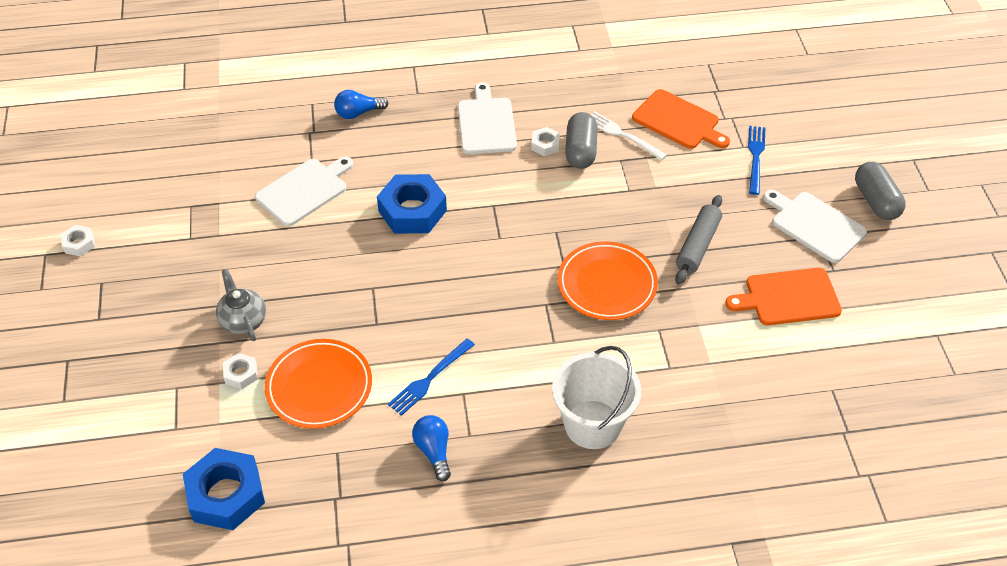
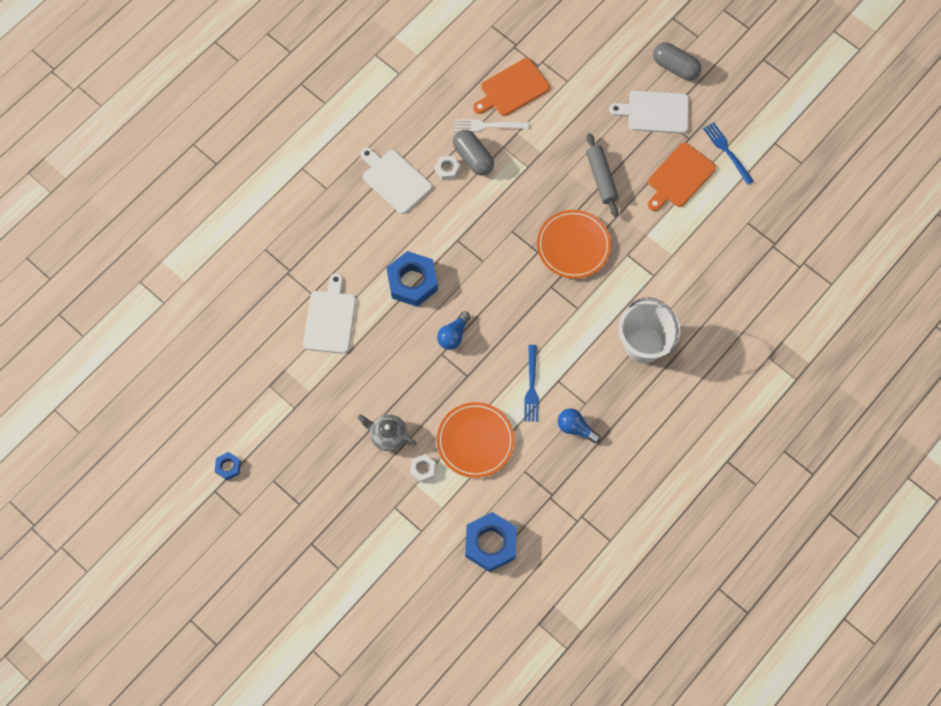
camera: 40 degrees left, 20 degrees up
white nut [61,225,95,256] -> blue nut [215,452,241,480]
blue light bulb [334,90,388,119] -> blue light bulb moved to [437,311,470,350]
orange cutting board [632,89,730,149] -> orange cutting board turned 150 degrees clockwise [473,58,550,116]
blue fork [748,126,766,195] -> blue fork moved to [703,122,754,185]

